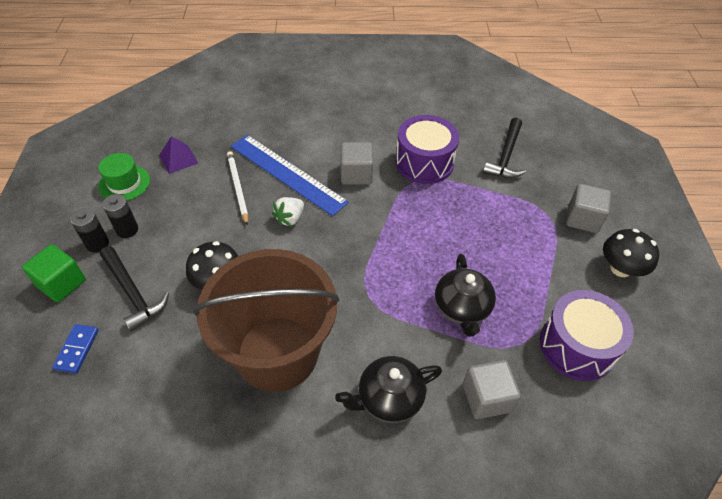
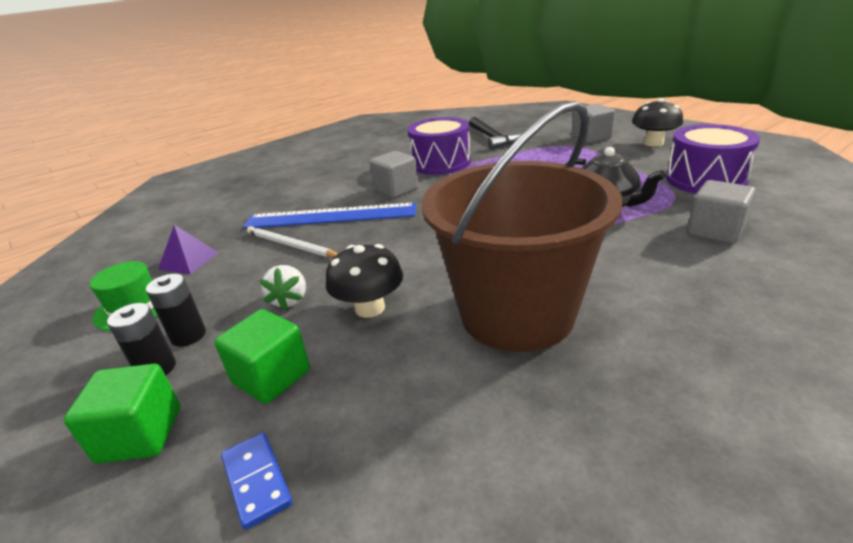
camera: 35 degrees left, 20 degrees down
black hammer [100,246,169,332] -> green cube [214,309,310,404]
white strawberry [272,197,304,226] -> white strawberry moved to [259,265,306,311]
black teapot [335,356,442,423] -> none

